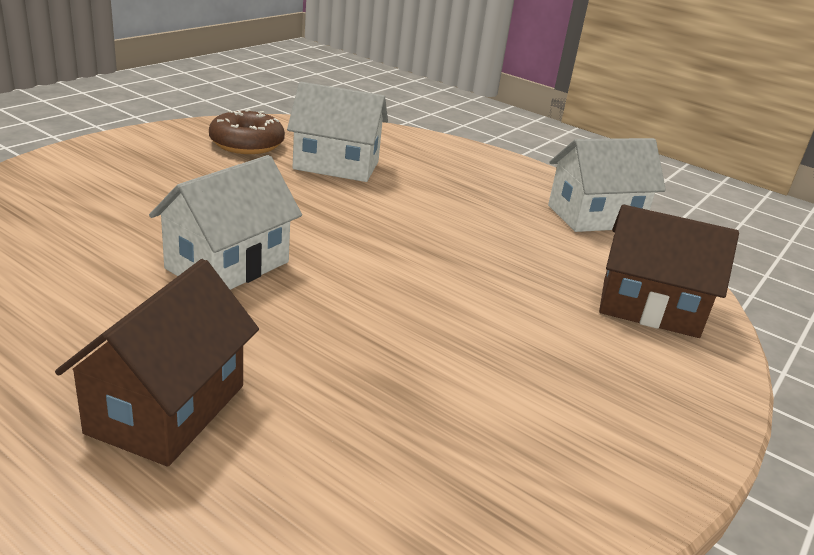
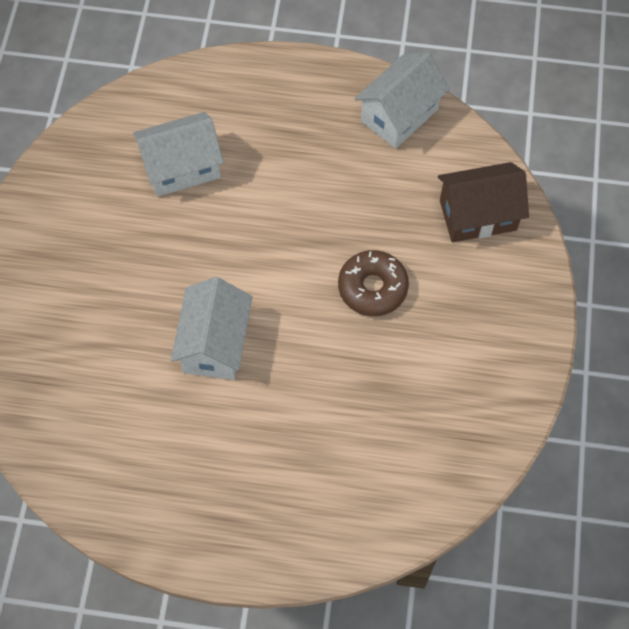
camera: 25 degrees left, 35 degrees up
brown house [55,259,259,467] -> none
brown donut [209,109,285,154] -> brown donut moved to [338,250,409,316]

